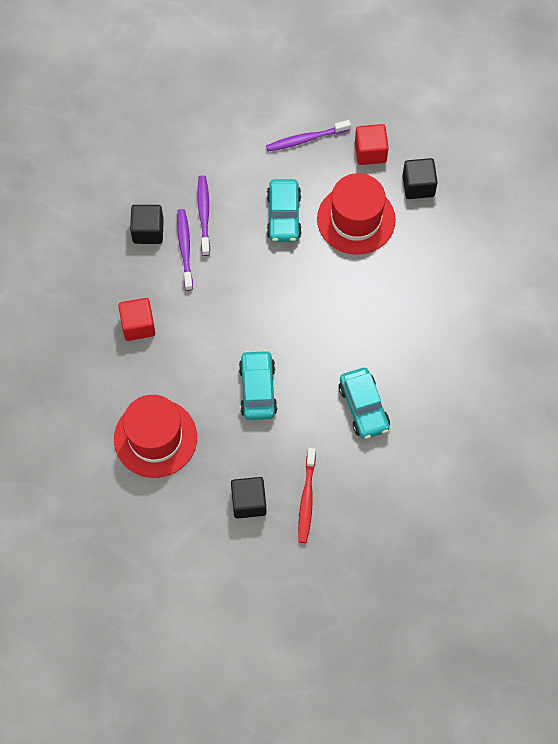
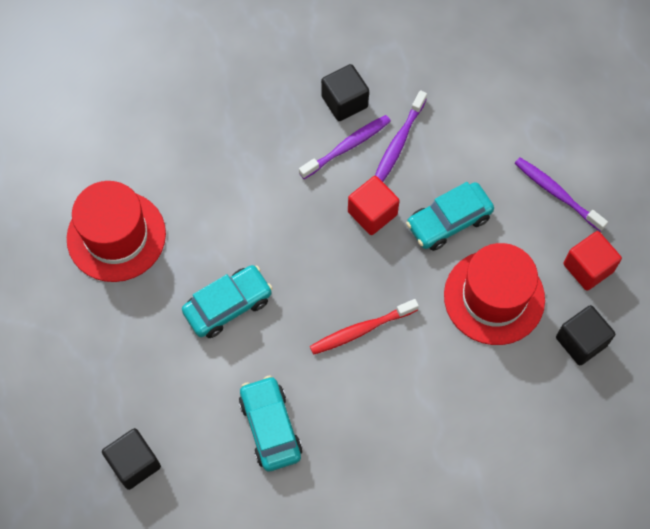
camera: 60 degrees right, 0 degrees up
red cube [118,298,155,341] -> red cube moved to [348,176,400,235]
purple toothbrush [198,175,210,256] -> purple toothbrush turned 150 degrees clockwise [375,90,427,182]
black cube [231,477,266,519] -> black cube moved to [102,428,161,490]
red toothbrush [298,448,316,543] -> red toothbrush moved to [310,299,419,355]
turquoise car [339,368,390,439] -> turquoise car turned 120 degrees clockwise [239,375,302,471]

